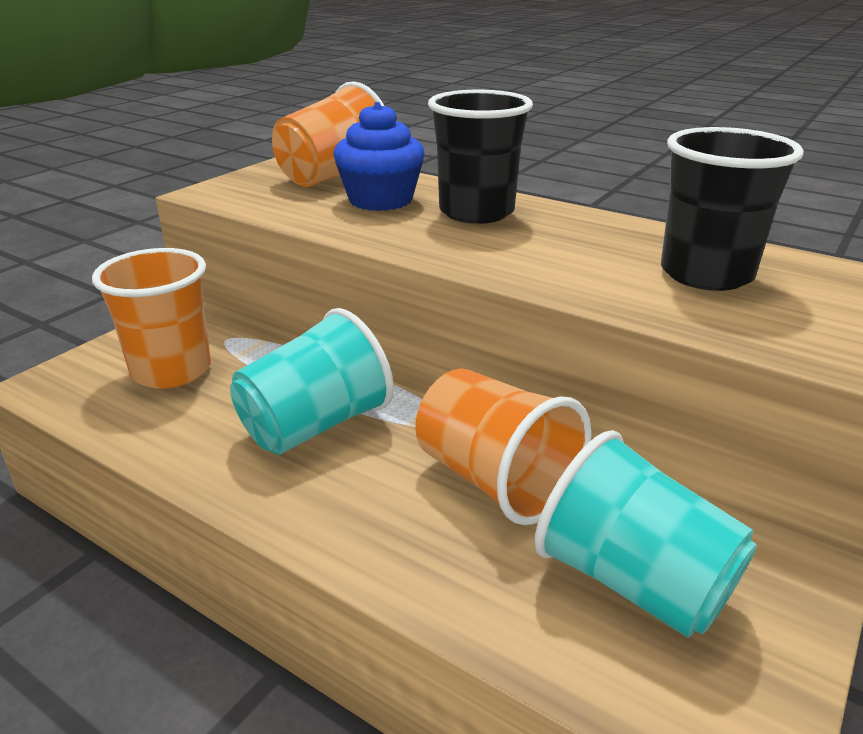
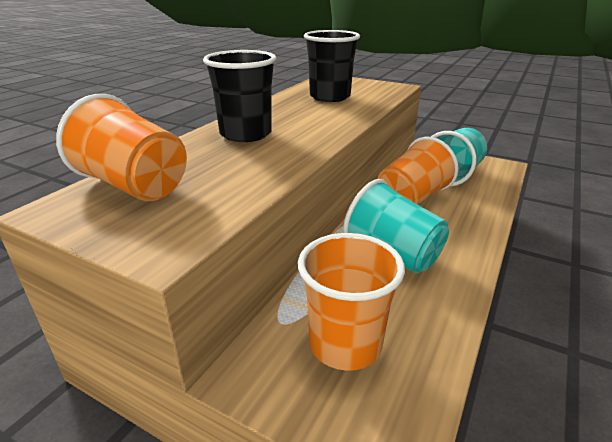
camera: 95 degrees left, 0 degrees up
blue cupcake [333,102,425,211] -> none

